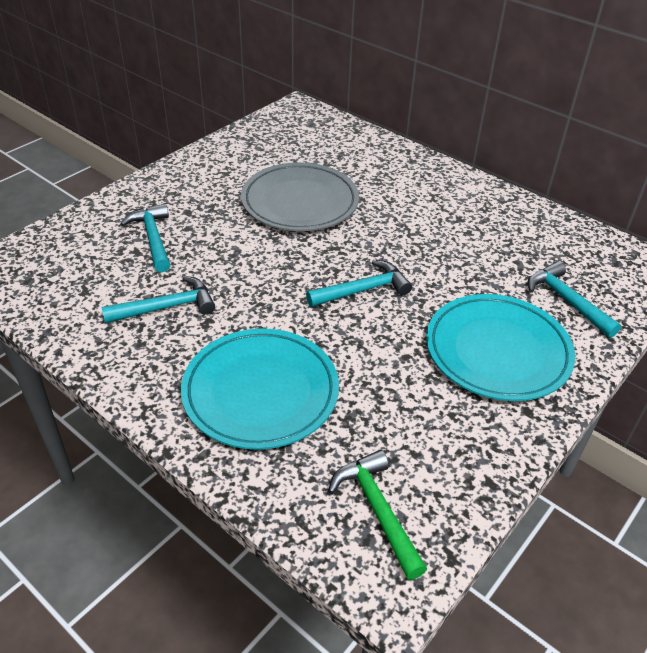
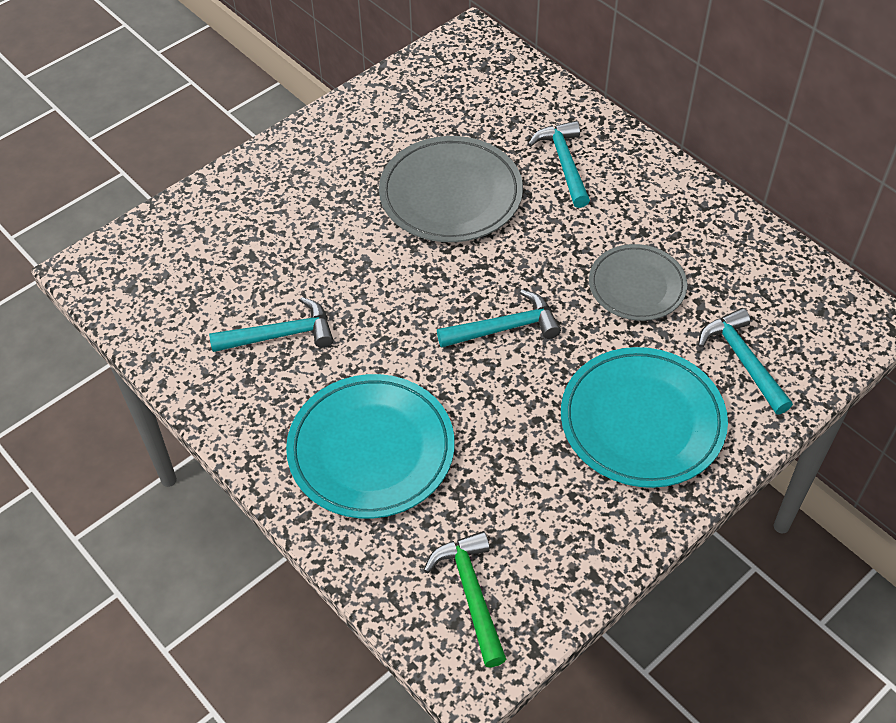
camera: 10 degrees right, 10 degrees up
turquoise hammer [120,204,170,272] -> turquoise hammer moved to [528,121,590,208]
none -> grey plate [589,244,687,321]

